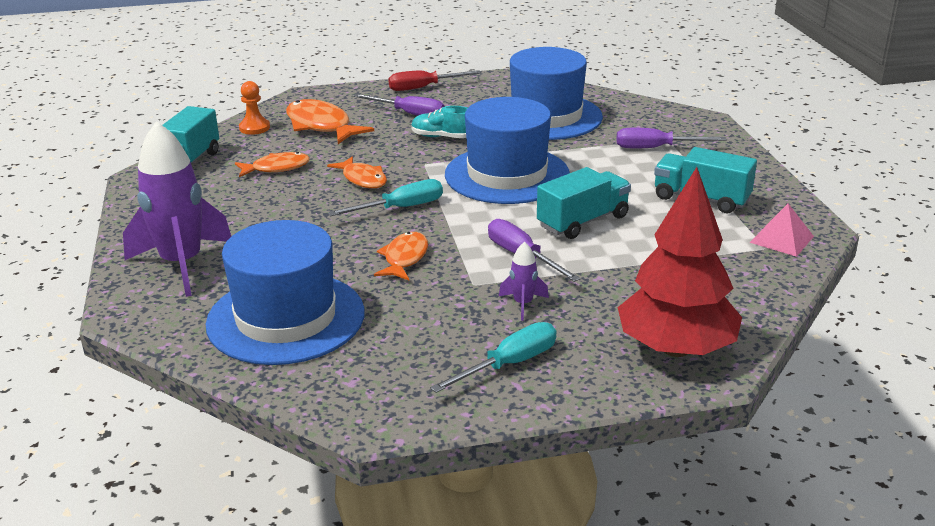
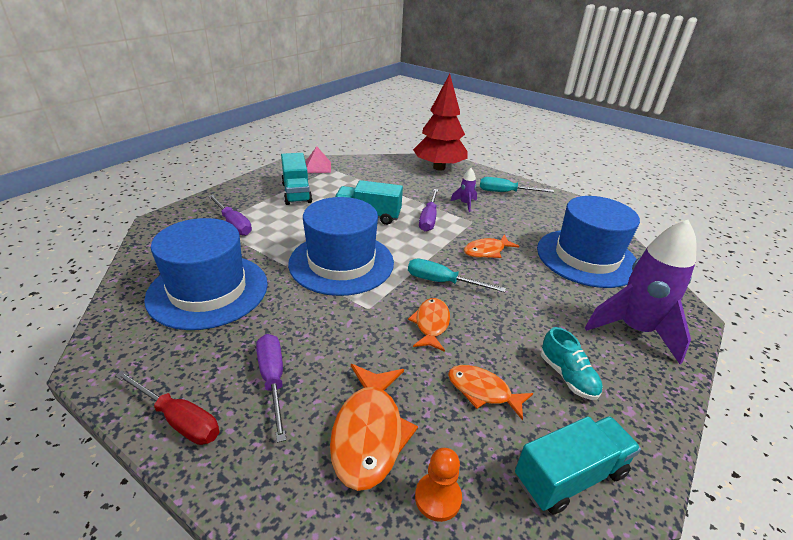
camera: 135 degrees left, 5 degrees up
turquoise shoe [411,106,467,138] -> turquoise shoe moved to [541,327,603,400]

